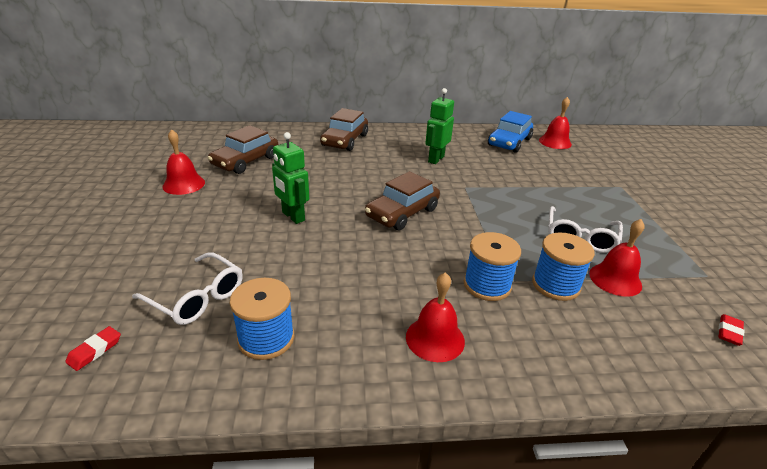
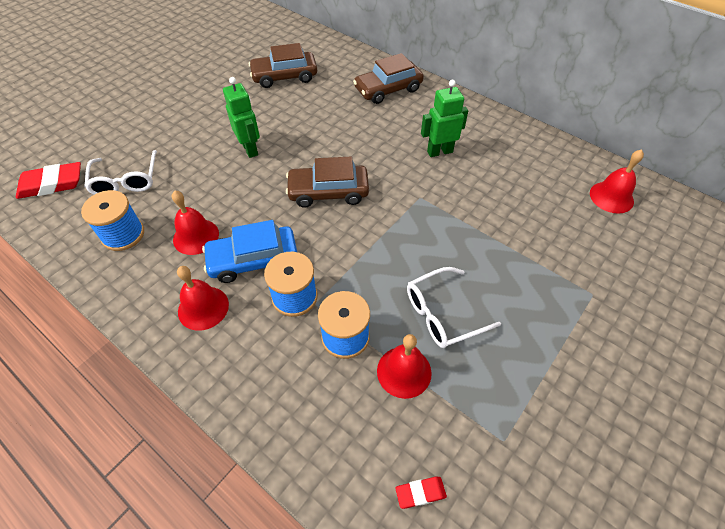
camera: 45 degrees right, 20 degrees up
red eraser [65,326,121,371] -> red eraser [16,162,81,199], size x1.97
red bell [162,129,205,195] -> red bell moved to [172,191,219,255]
green robot [272,132,309,224] -> green robot turned 150 degrees clockwise [223,77,260,158]
blue car [488,111,533,153] -> blue car moved to [202,220,297,283]

